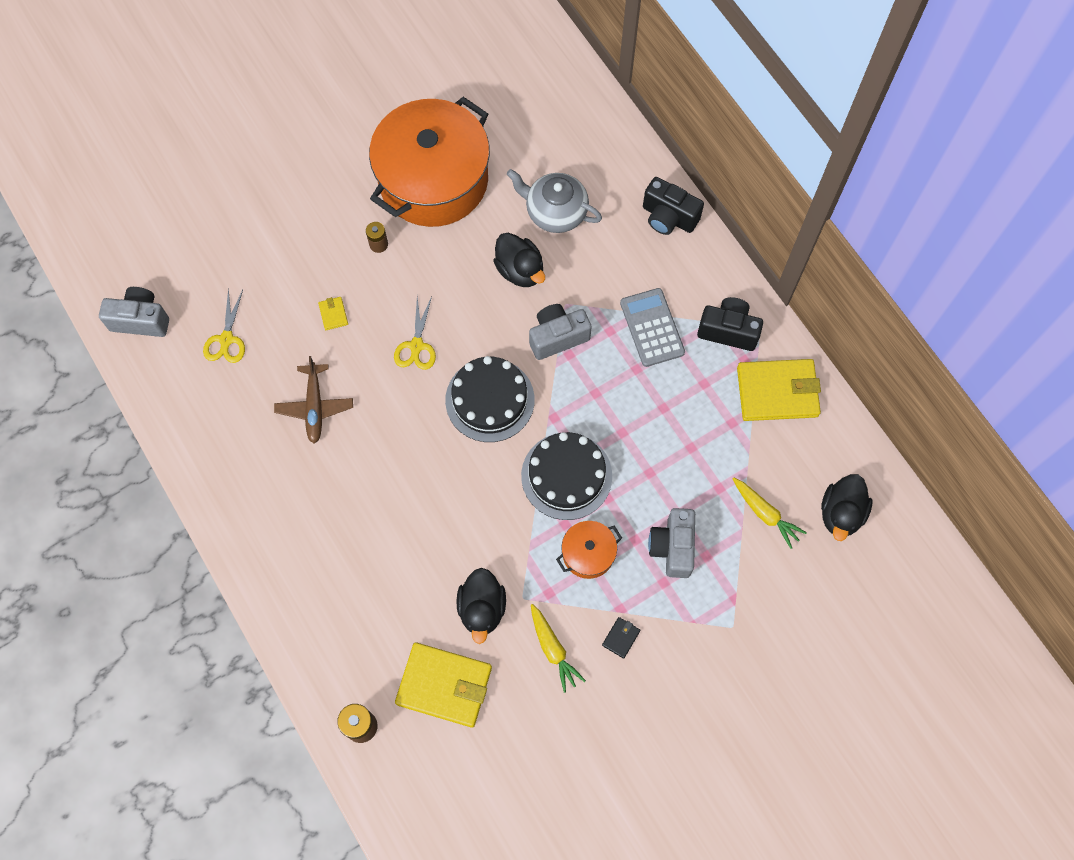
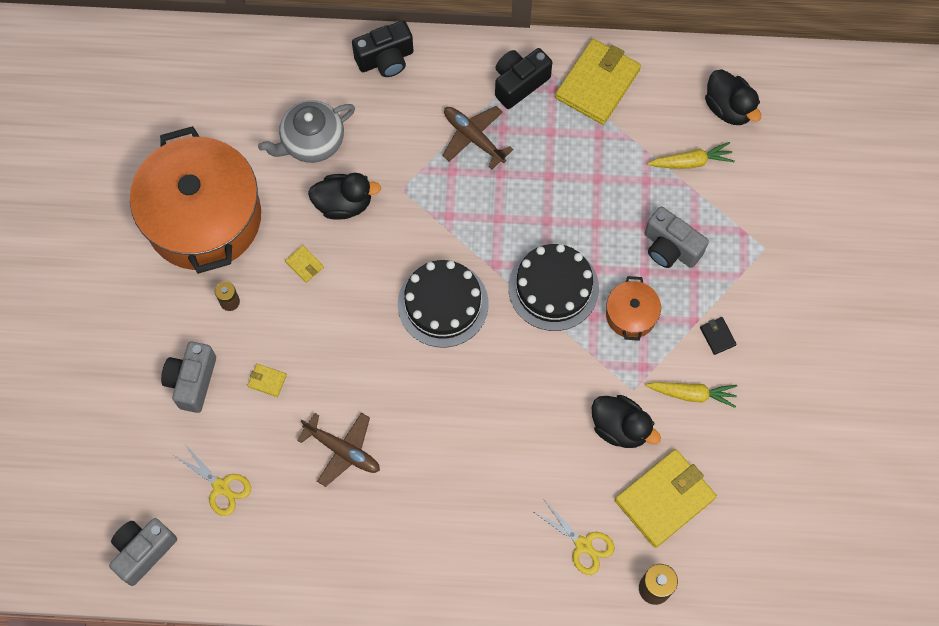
camera: 55 degrees left, 0 degrees up
yellow scissors [394,296,436,370] -> yellow scissors moved to [532,500,615,575]
grey camera [529,304,592,360] -> grey camera moved to [161,342,216,413]
grey calculator [620,288,685,367] -> brown plane [442,106,513,169]
none -> yellow wallet [285,245,324,283]

